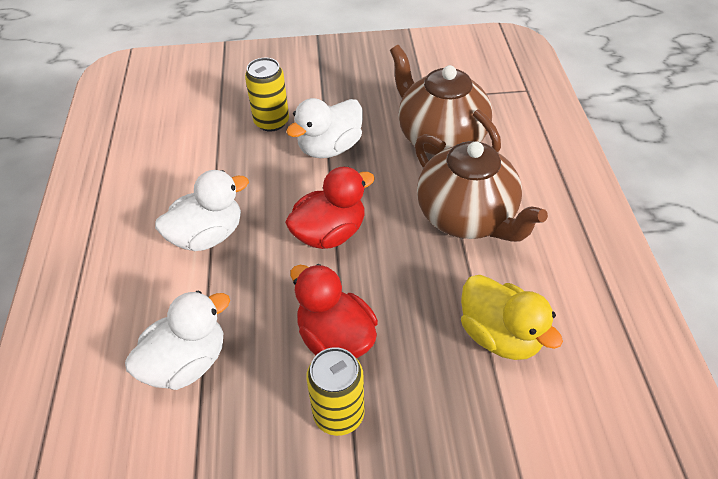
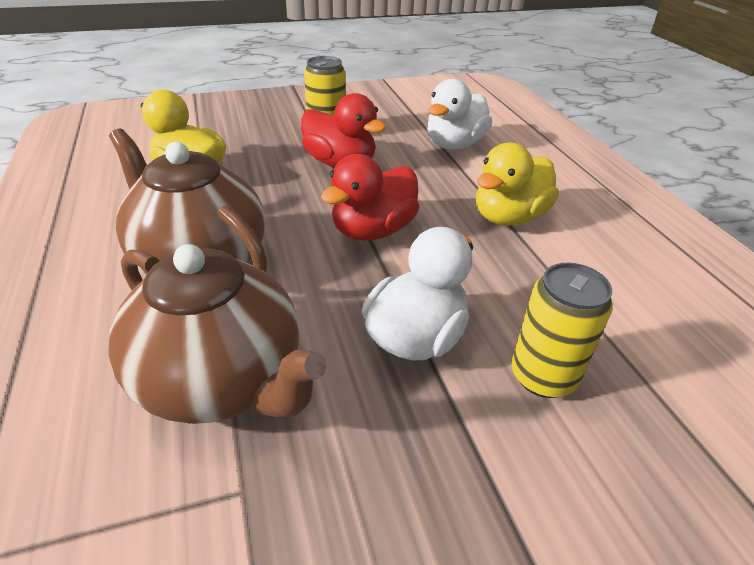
camera: 165 degrees right, 10 degrees down
white duck [155,170,249,251] -> yellow duck [476,143,559,226]

